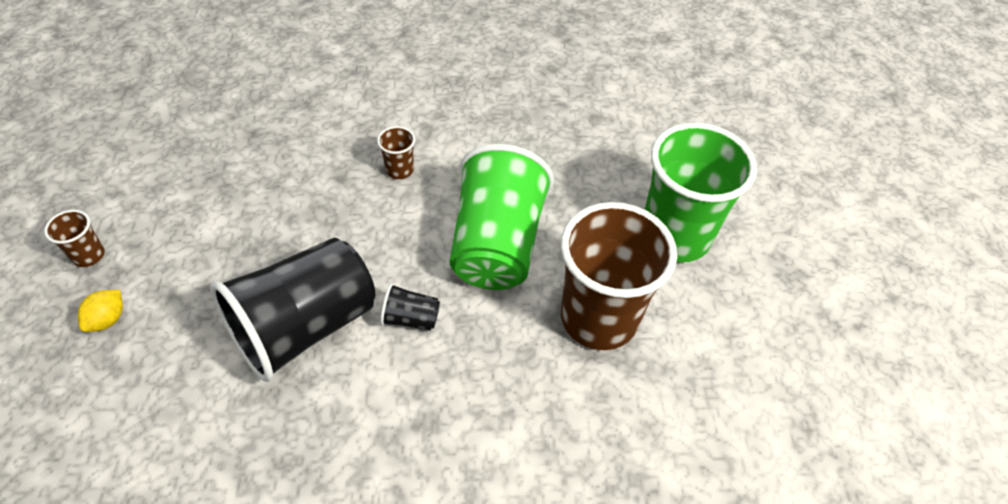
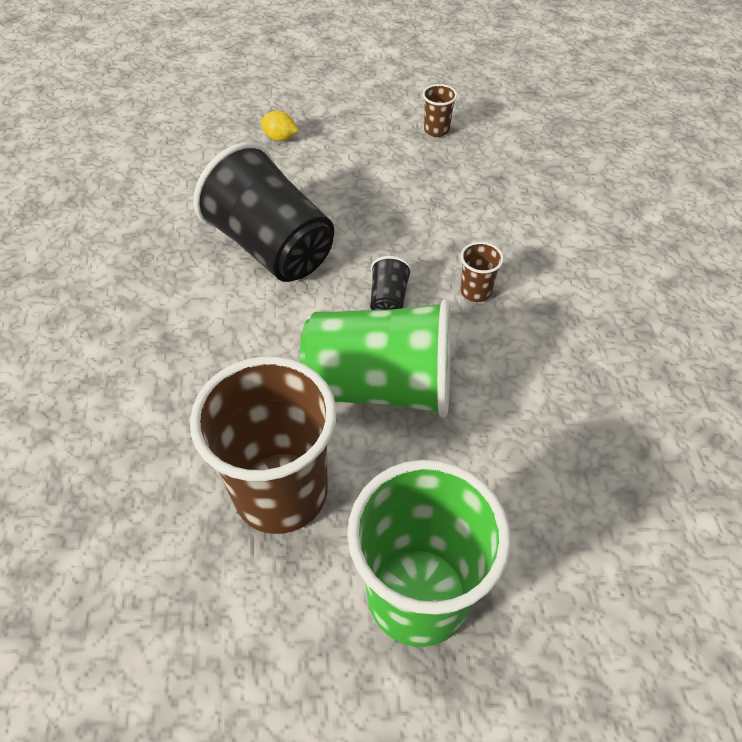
camera: 90 degrees right, 0 degrees up
brown cup [44,210,105,267] -> brown cup moved to [422,84,458,137]
black cup [380,283,440,331] -> black cup moved to [370,256,412,310]

